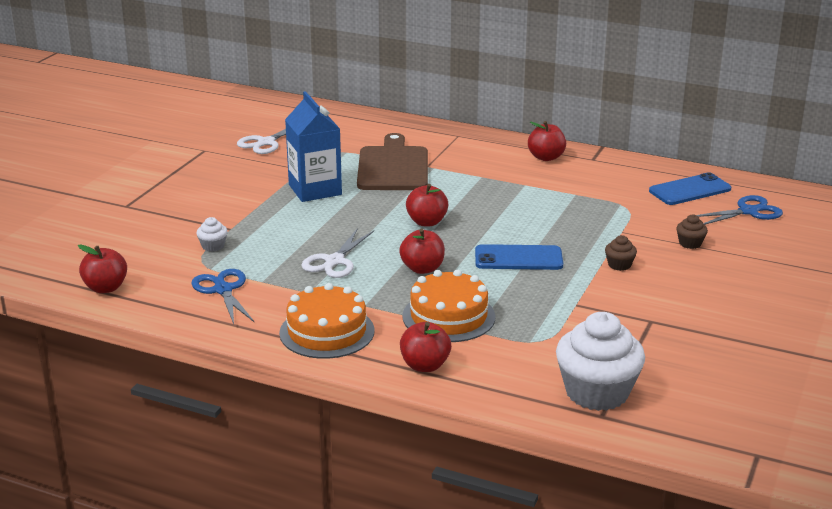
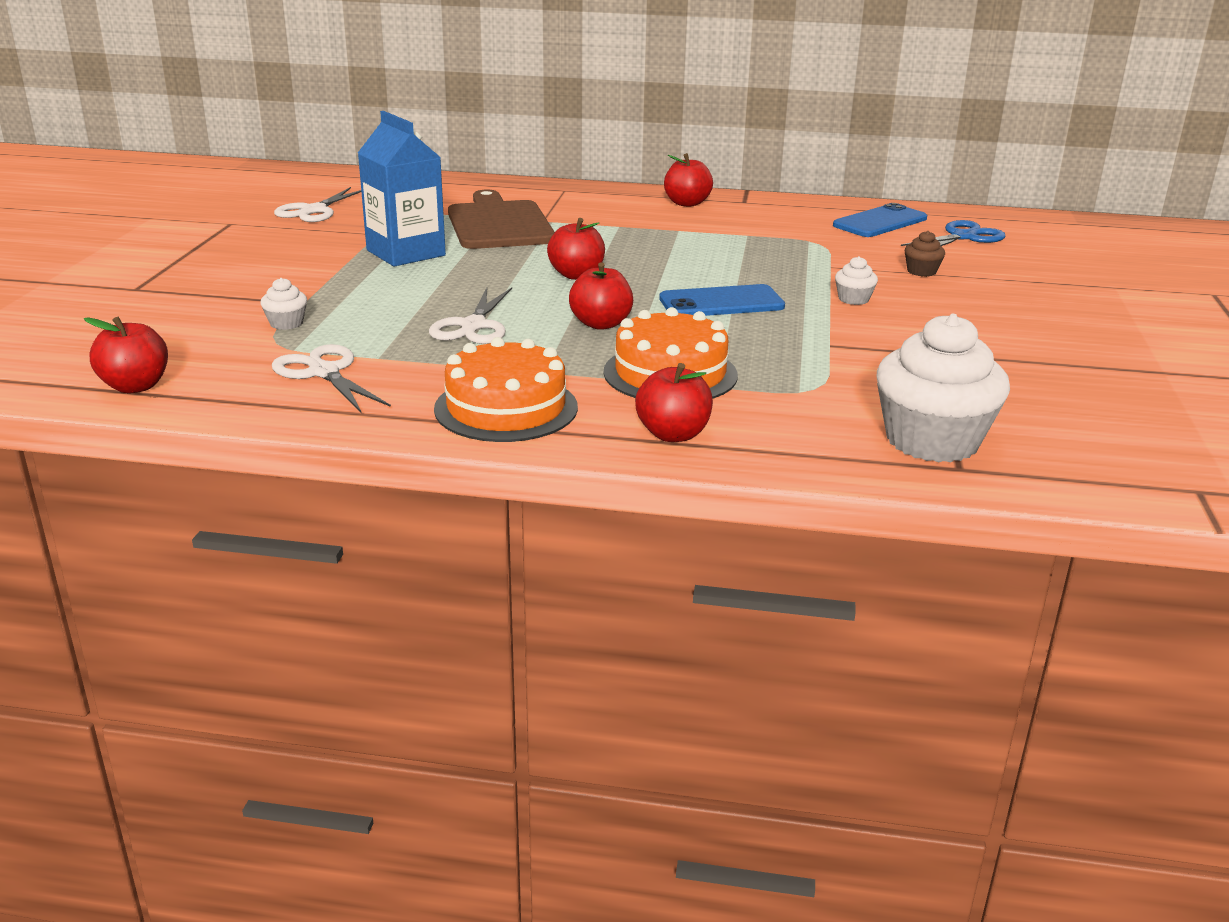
camera: 15 degrees left, 0 degrees up
blue scissors [191,269,254,324] -> white scissors [272,344,391,413]
brown cupcake [605,235,637,271] -> white cupcake [835,256,878,305]

